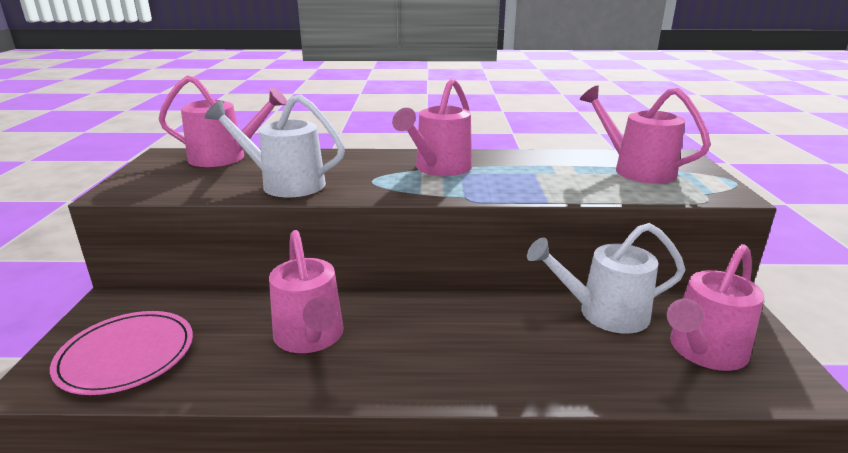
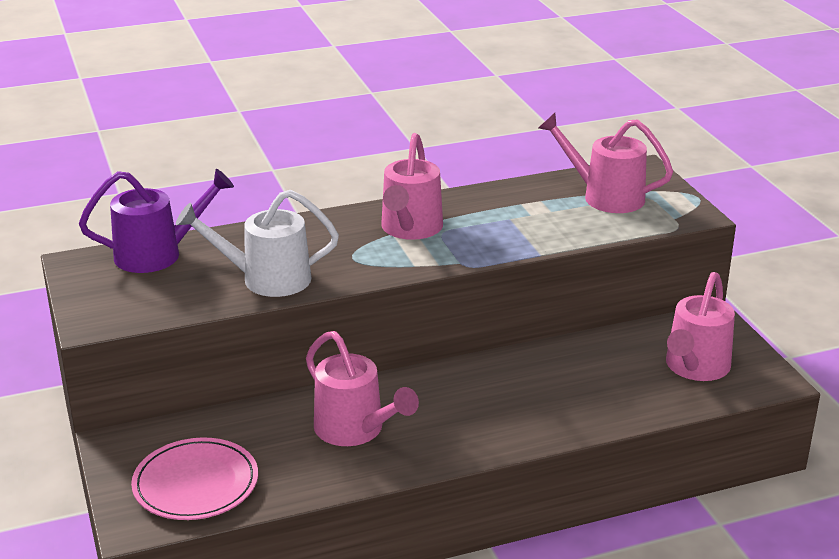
camera: 20 degrees left, 5 degrees up
pink watering can [158,75,287,167] -> purple watering can [79,169,234,273]
white watering can [527,223,685,334] -> none

